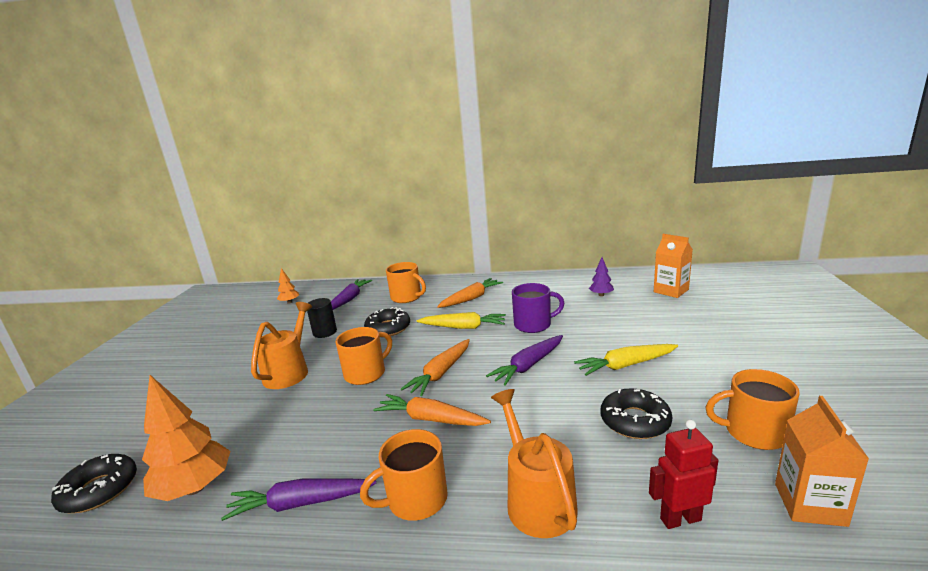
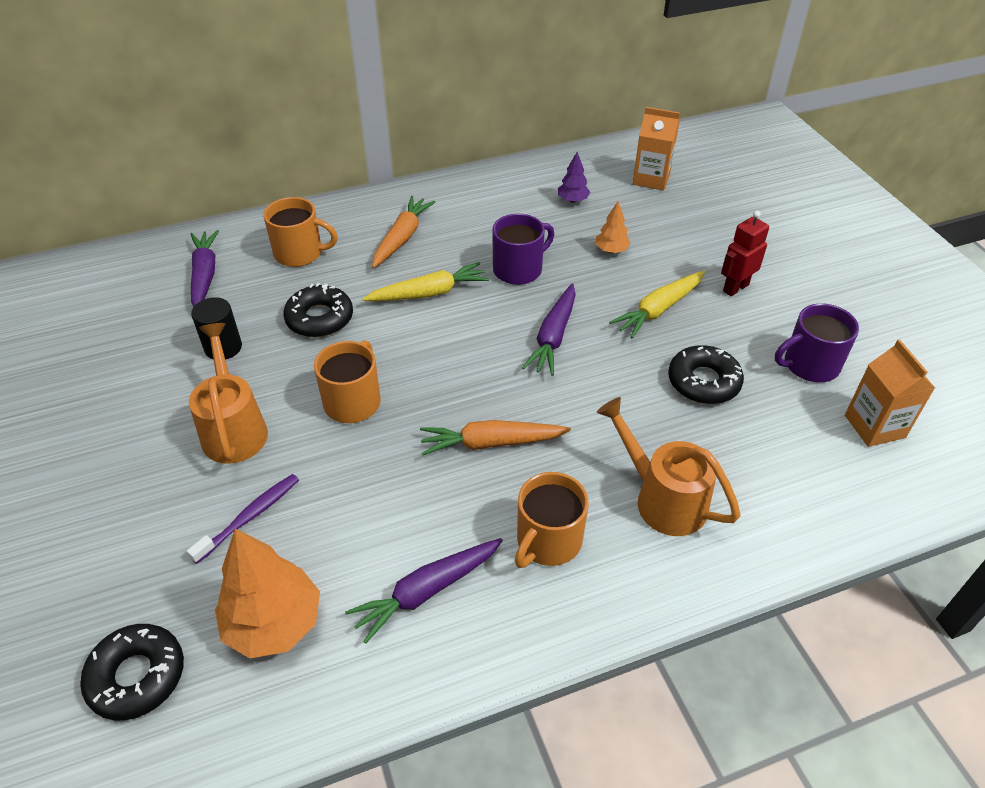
camera: 30 degrees left, 25 degrees up
orange tree [277,268,299,304] -> orange tree moved to [596,201,631,253]
orange carrot [401,339,470,396] -> none
red robot [649,420,718,529] -> red robot moved to [721,211,769,296]
orange mug [705,369,800,450] -> purple mug [775,303,859,382]
none -> purple toothbrush [187,474,299,564]

